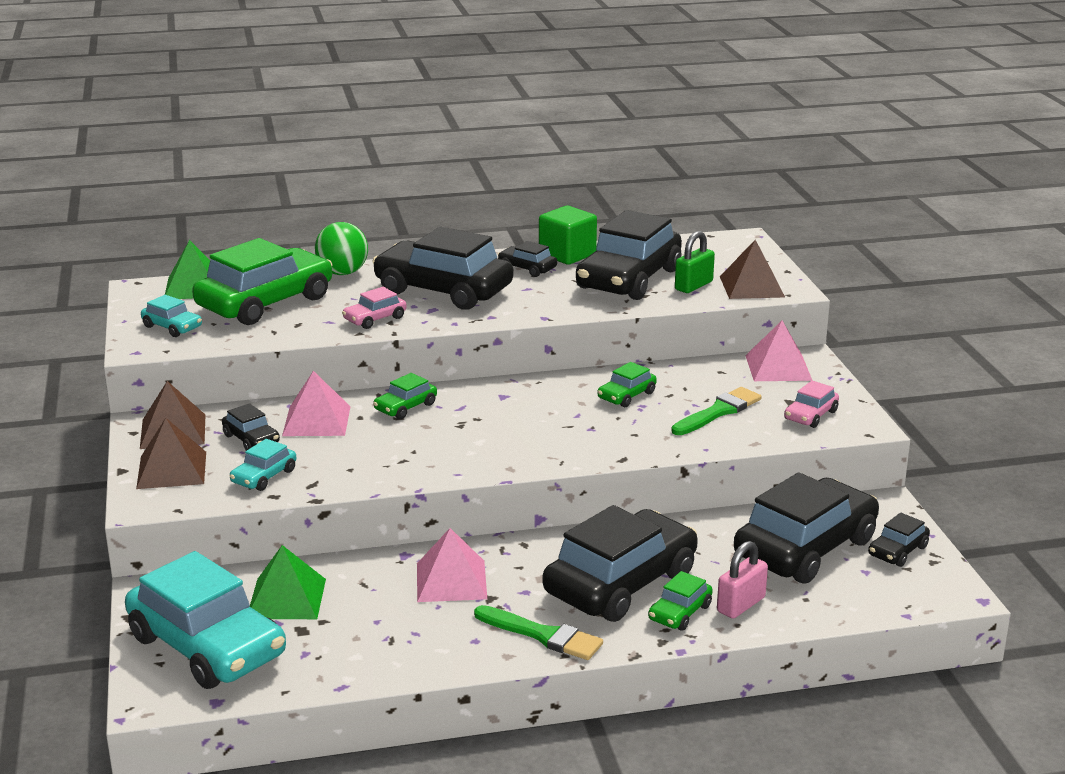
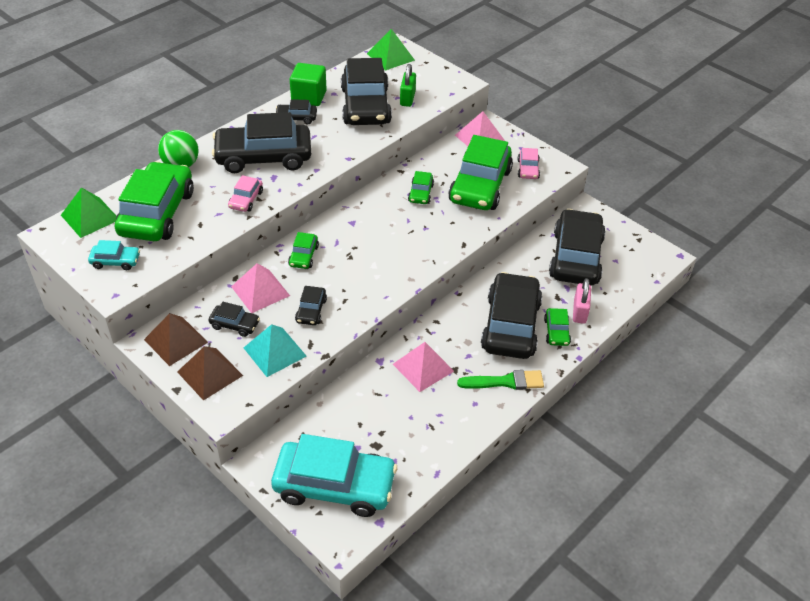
camera: 35 degrees left, 20 degrees up
turquoise car [230,439,296,491] -> turquoise pyramid [244,324,306,377]
green pyramid [250,545,326,619] -> green pyramid moved to [367,29,415,71]
green brush [671,387,762,435] -> green car [448,135,513,210]
brown pyramid [720,240,785,299] -> none
black car [868,512,930,567] -> black car moved to [295,286,327,325]

